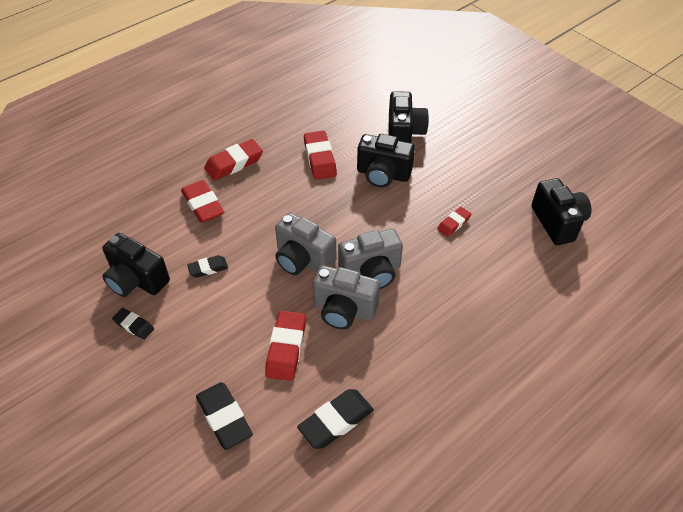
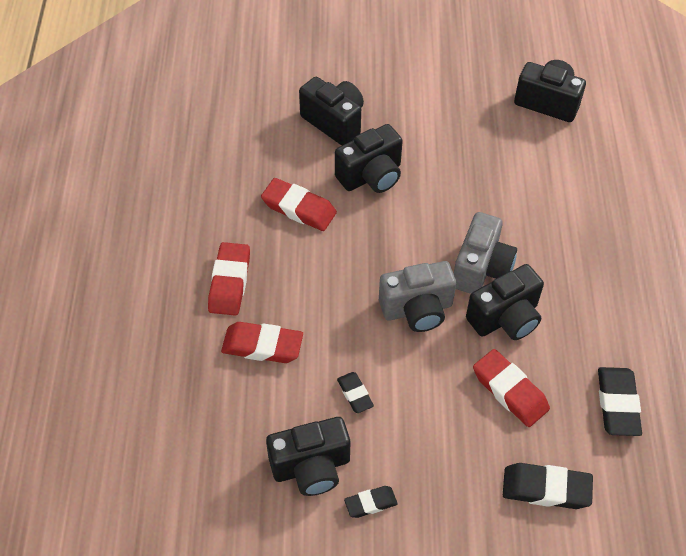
camera: 50 degrees left, 5 degrees up
black eraser [187,255,228,278] -> black eraser turned 45 degrees counterclockwise [337,372,374,413]
grey camera [313,265,380,329] -> black camera [466,264,544,340]
red eraser [437,207,471,237] -> none

